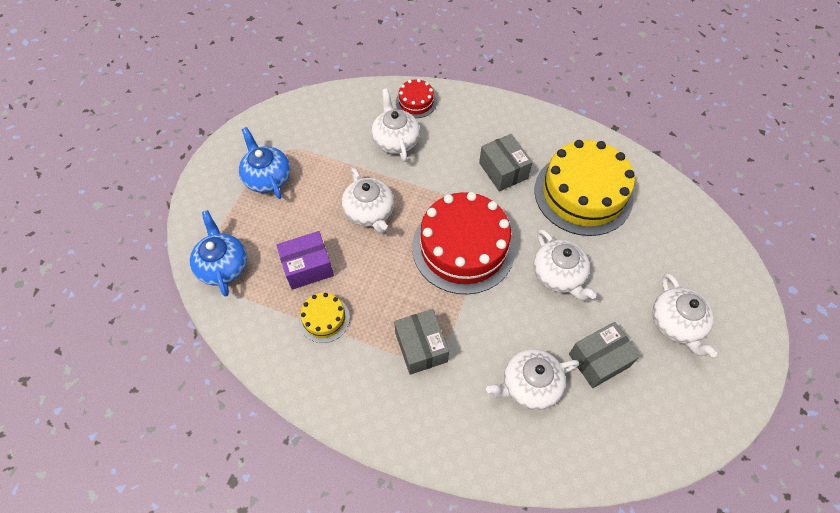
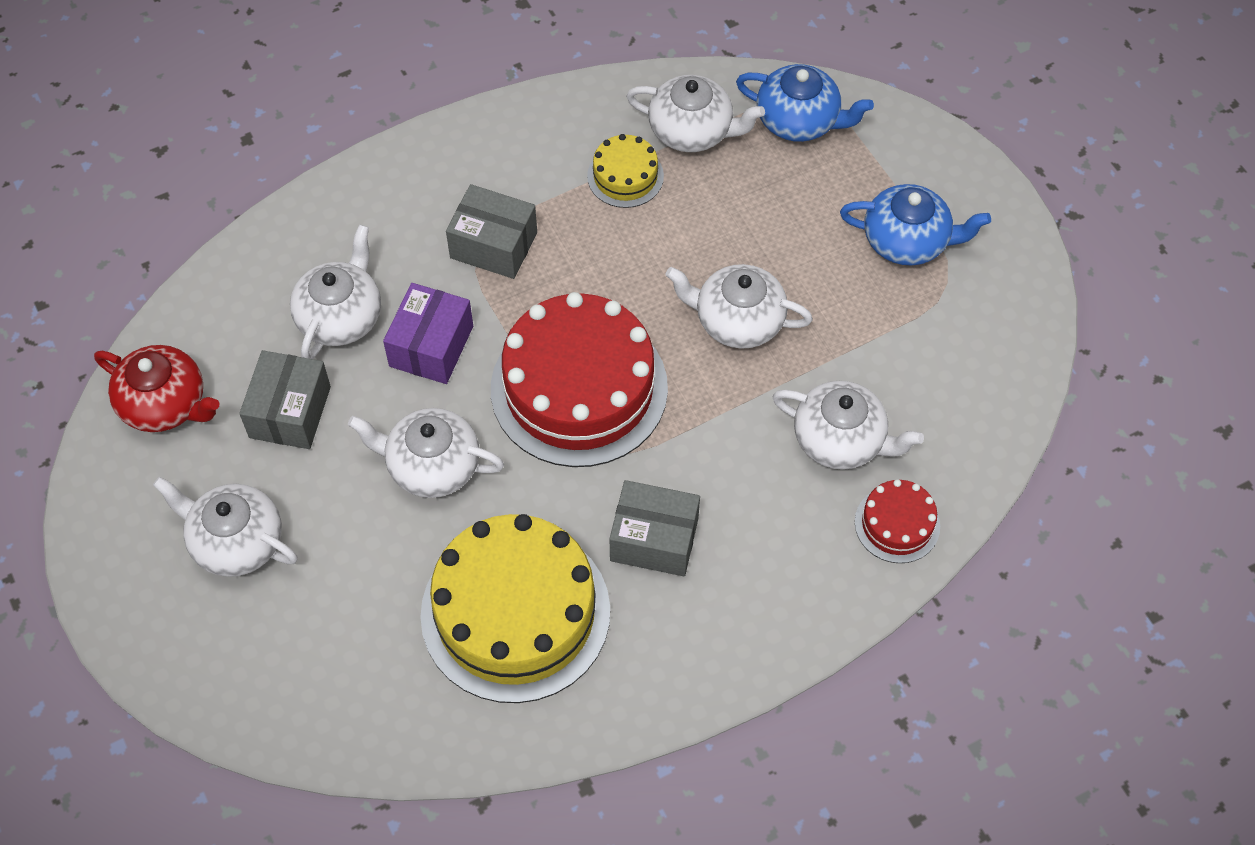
camera: 130 degrees right, 0 degrees up
purple box [276,231,334,290] -> purple box moved to [383,283,473,384]
none -> red teapot [94,345,219,432]
none -> white teapot [626,75,765,152]

